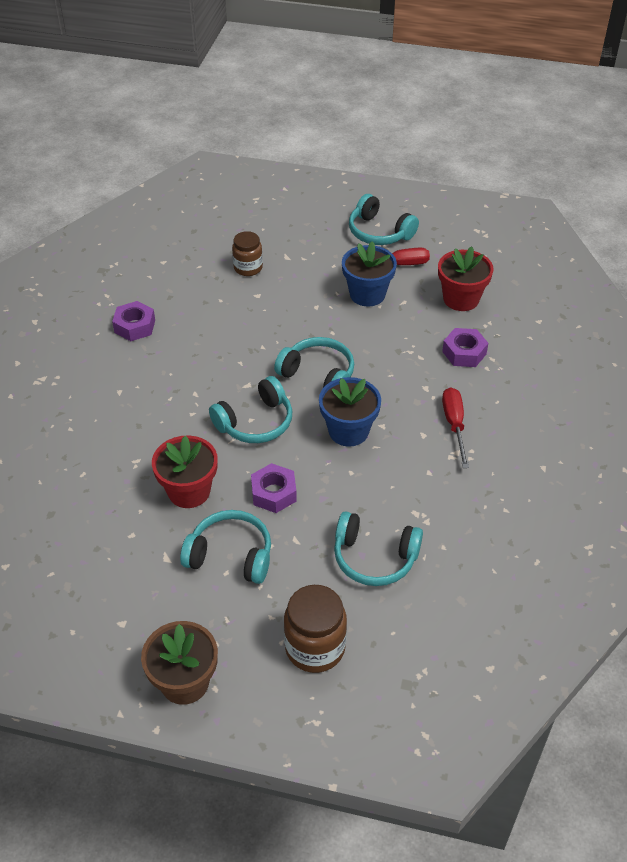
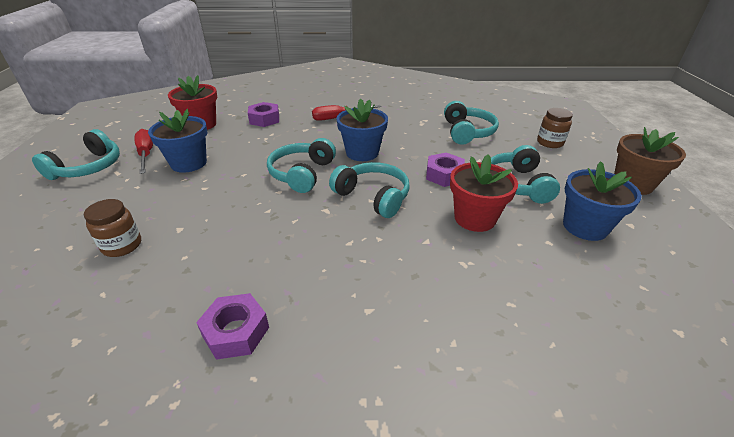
camera: 105 degrees left, 10 degrees down
brown jar [284,585,347,673] -> brown jar [537,108,573,148], size x0.66
none -> blue flower pot [563,161,642,241]

